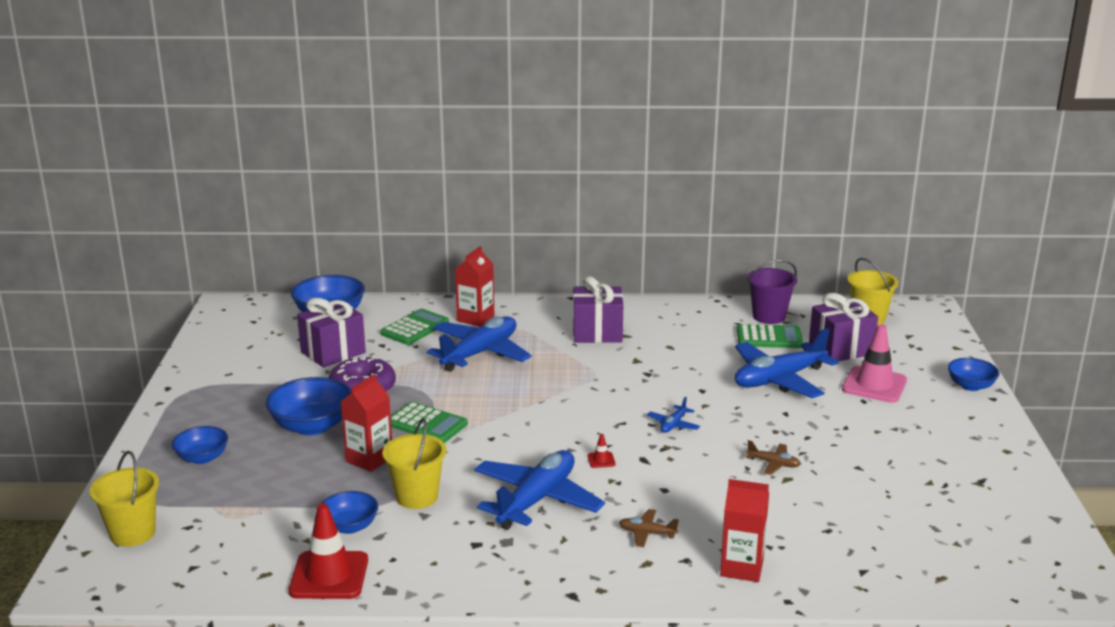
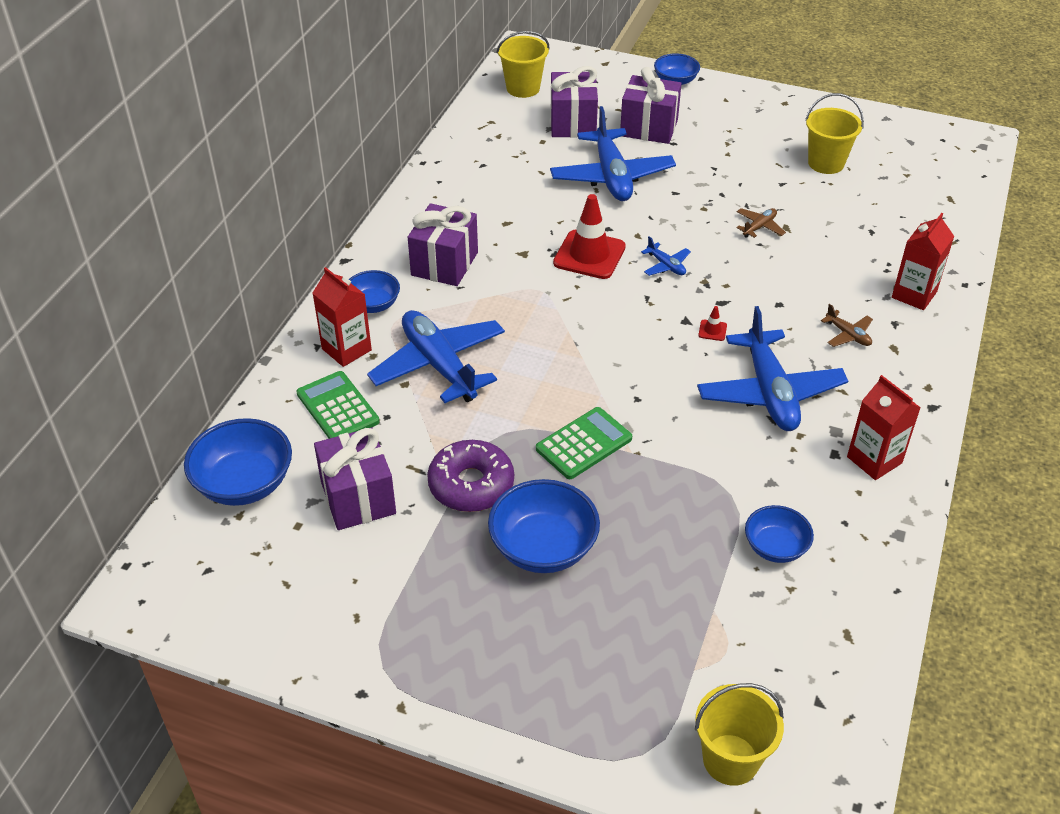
camera: 70 degrees left, 20 degrees up
blue bowl [172,426,228,464] -> blue bowl moved to [349,270,400,313]
red traffic cone [289,503,368,599] -> red traffic cone moved to [553,194,626,279]
red carton [340,374,392,472] -> red carton moved to [847,375,921,480]
yellow bucket [382,418,446,509] -> yellow bucket moved to [805,93,864,174]
blue plane [474,450,605,530] -> blue plane turned 150 degrees counterclockwise [697,306,848,431]
brown plane [619,509,679,547] -> brown plane turned 75 degrees counterclockwise [821,304,873,347]
green calculator [737,324,803,348] -> none
purple bucket [747,259,797,324] -> none
pink traffic cone [842,324,907,403] -> purple gift [620,67,682,144]

